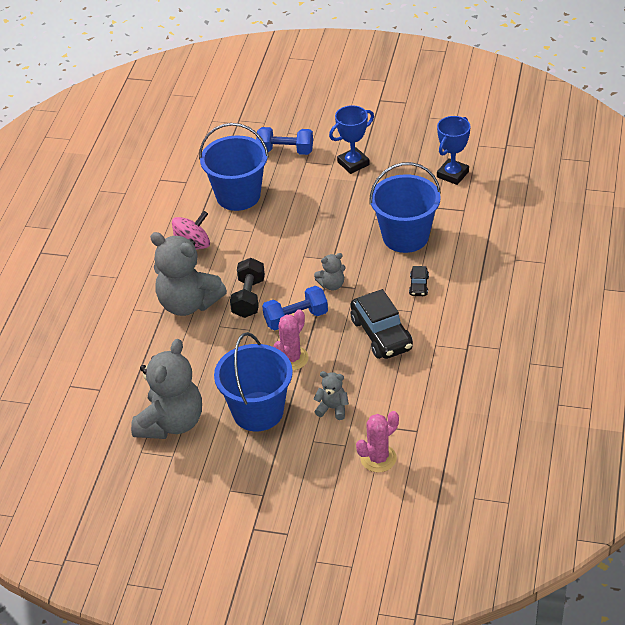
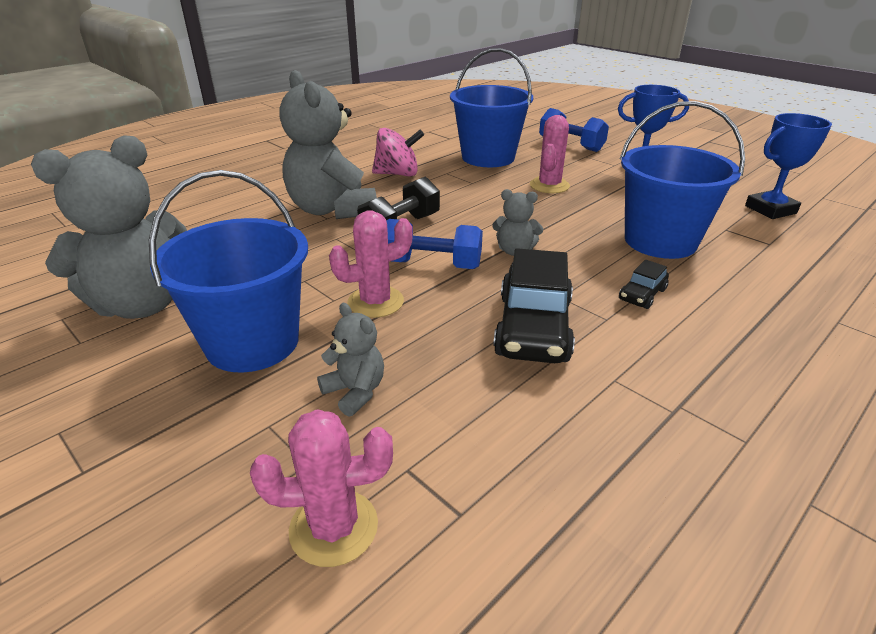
camera: 30 degrees right, 10 degrees down
none -> pink cactus [530,115,570,193]

